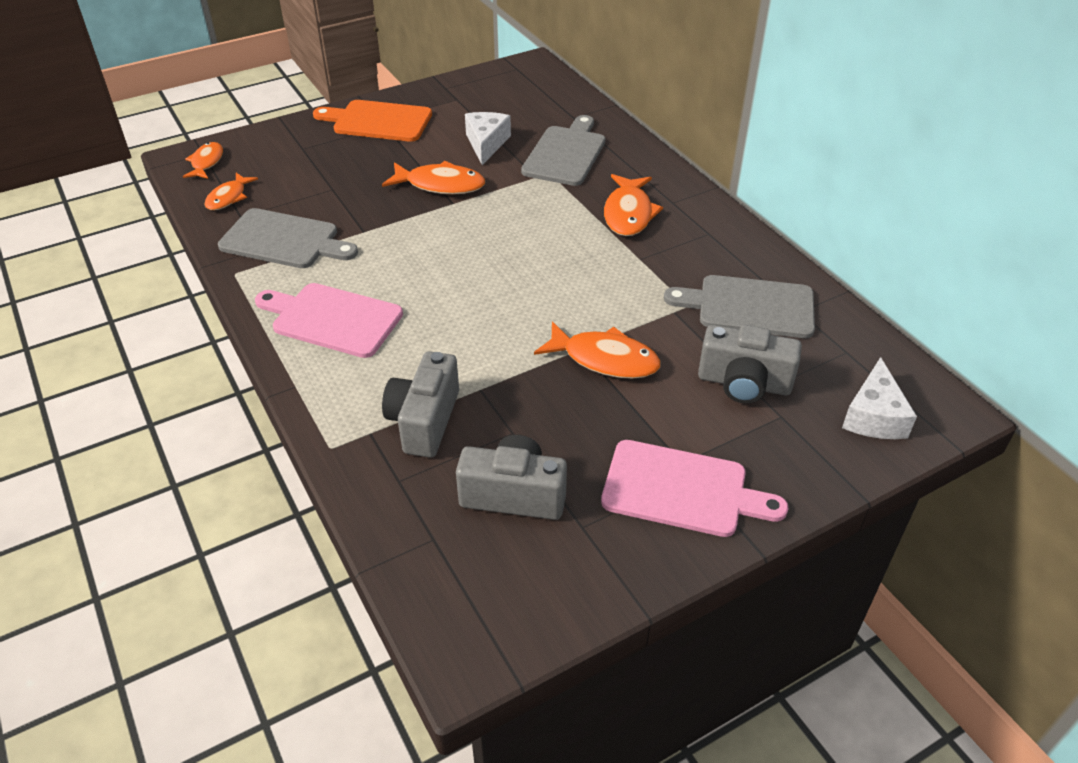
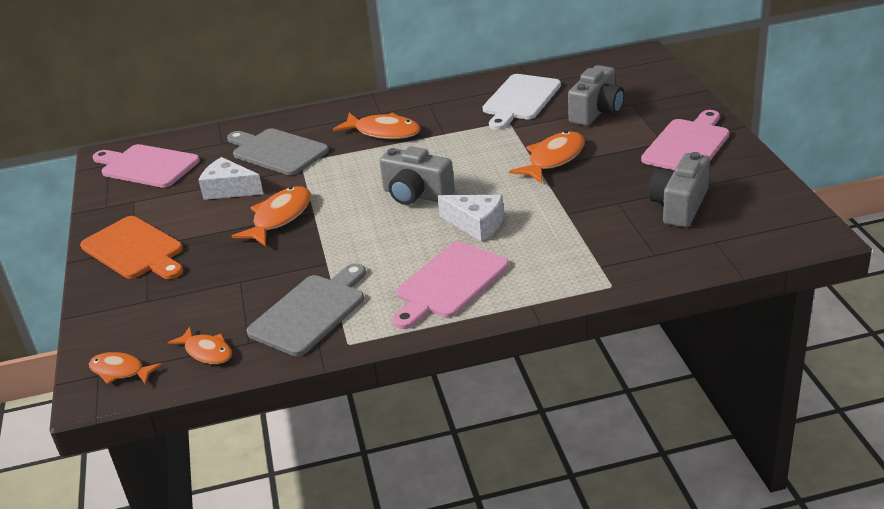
camera: 70 degrees left, 10 degrees down
orange cutting board [313,100,432,142] -> orange cutting board turned 75 degrees counterclockwise [80,216,183,279]
grey camera [382,351,459,458] -> grey camera moved to [379,146,455,205]
grey cutting board [664,275,815,338] -> white cutting board [483,74,561,130]
white cheese [842,357,917,439] -> white cheese moved to [438,195,504,242]
none -> pink cutting board [93,144,200,188]

